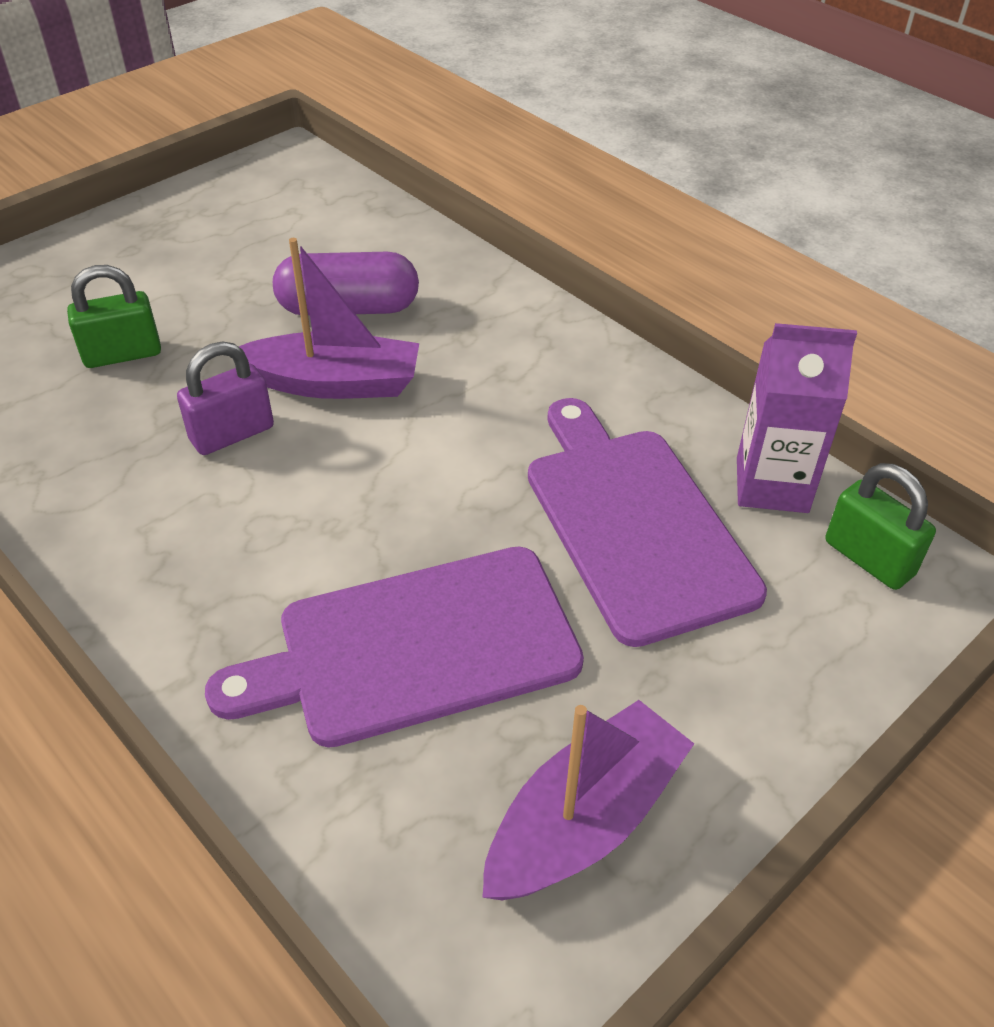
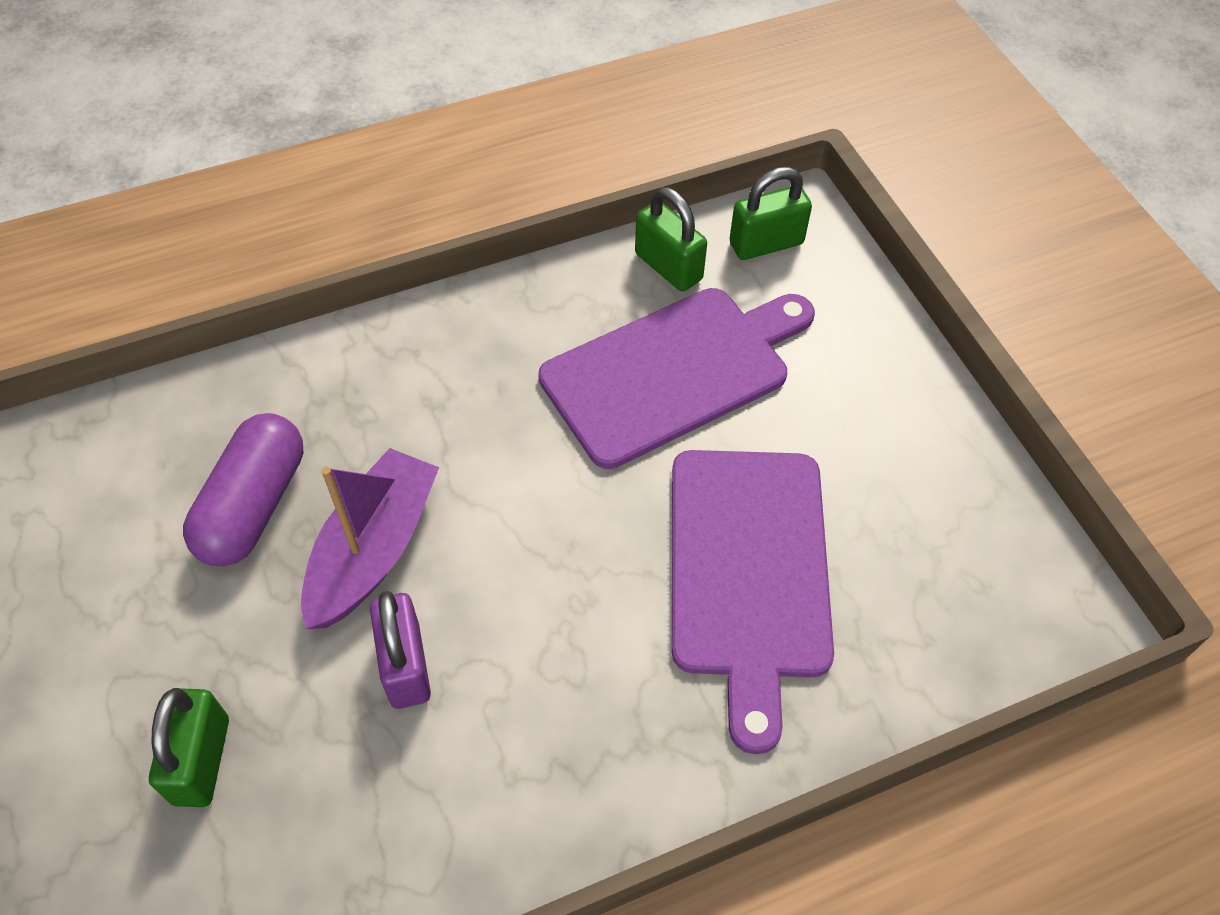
camera: 70 degrees left, 10 degrees up
purple boat [482,700,694,900] -> none
purple cutting board [528,398,767,647] -> purple cutting board turned 150 degrees clockwise [538,288,815,469]
purple carton [737,323,857,513] -> green padlock [635,187,707,291]

